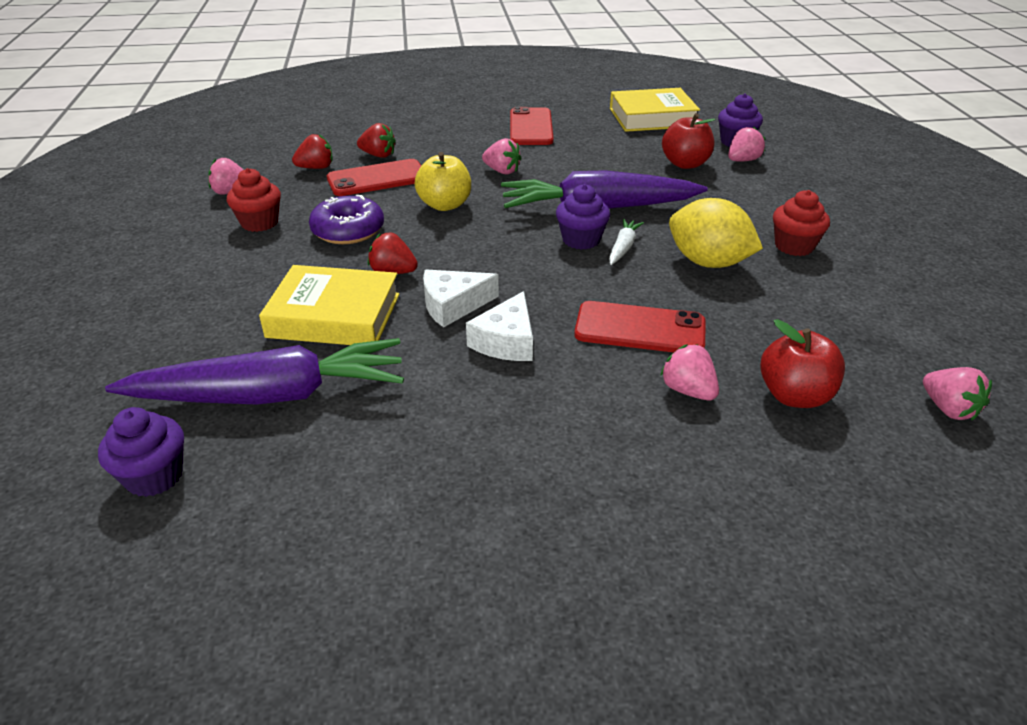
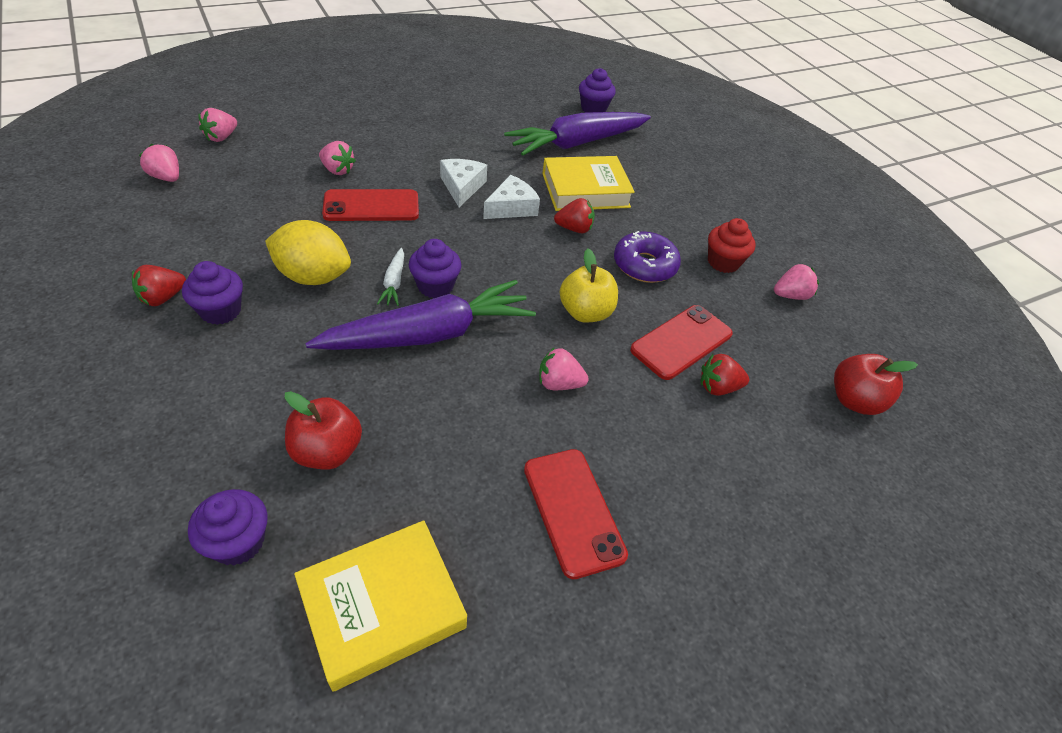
camera: 155 degrees right, 10 degrees up
red strawberry [292,134,333,169] -> red strawberry moved to [132,265,186,306]
pink strawberry [728,127,765,162] -> pink strawberry moved to [198,108,237,142]
red apple [760,319,845,408] -> red apple moved to [834,354,918,415]
red cupcake [773,190,830,256] -> purple cupcake [182,261,243,325]

